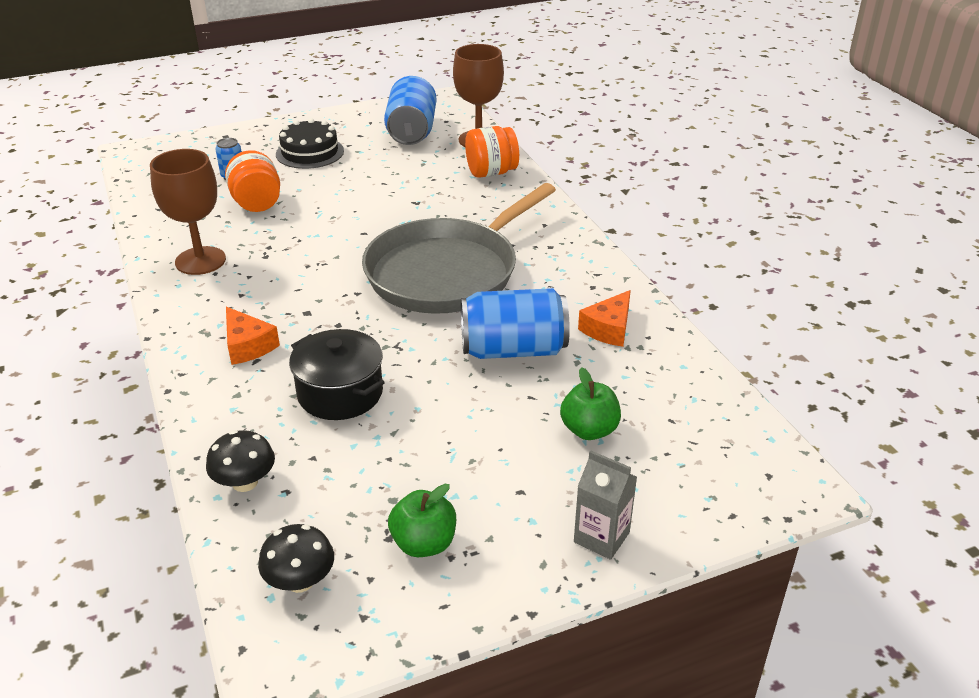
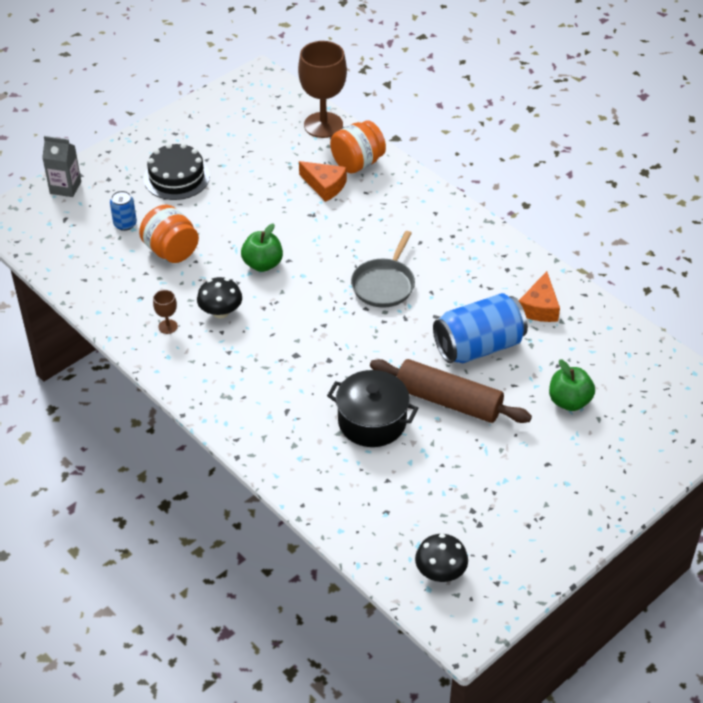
camera: 20 degrees left, 10 degrees up
brown goblet [150,149,226,275] -> brown goblet [153,290,178,334], size x0.43
black mushroom [206,430,275,492] -> black mushroom moved to [197,277,242,318]
orange cheese [226,306,280,365] -> orange cheese moved to [299,161,347,202]
grey pan [362,183,556,314] -> grey pan [351,231,415,308], size x0.49
blue can [384,76,436,145] -> none
green apple [388,484,456,557] -> green apple moved to [241,223,283,272]
grey carton [574,450,637,560] -> grey carton moved to [42,136,81,197]
none -> brown rolling pin [370,359,532,423]

